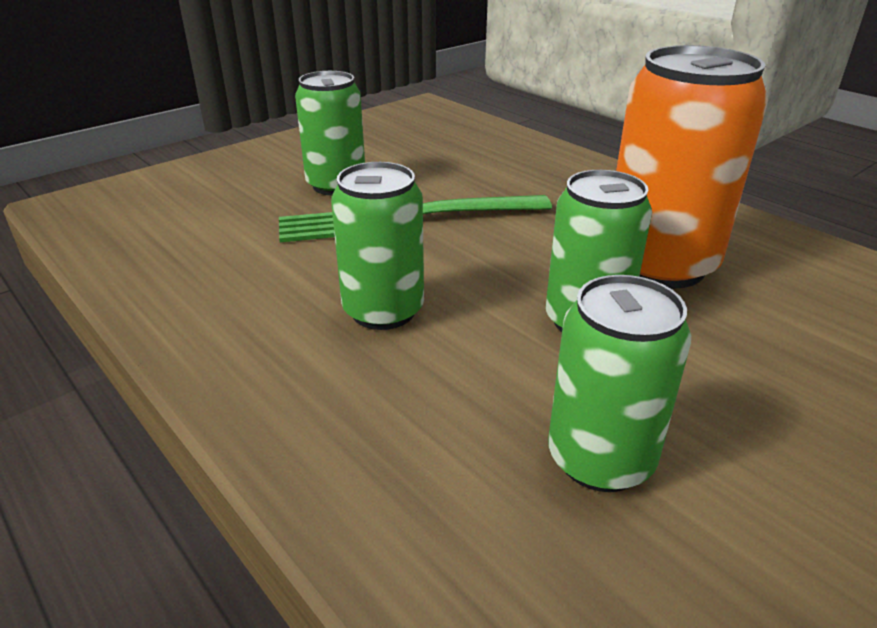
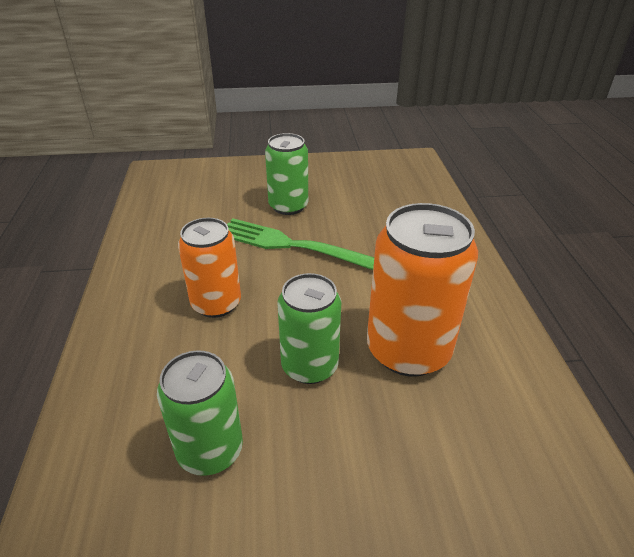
camera: 35 degrees right, 5 degrees up
green can [331,162,424,330] -> orange can [178,218,241,318]

